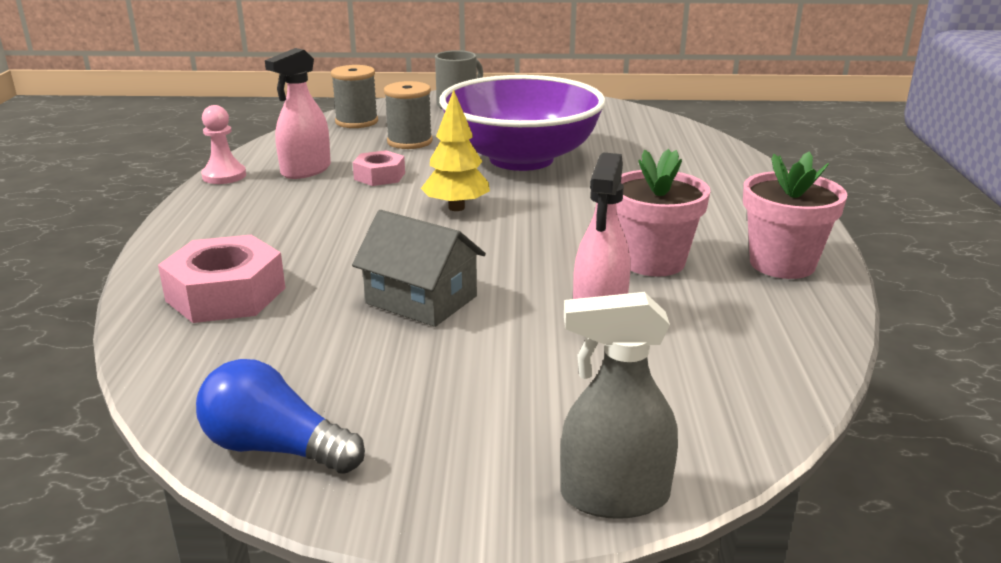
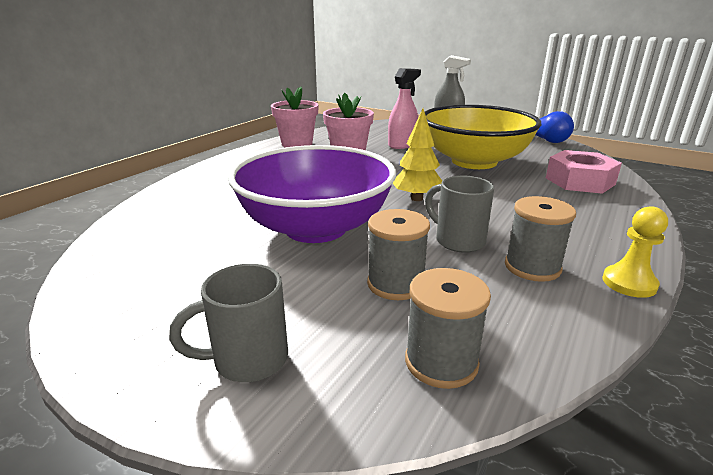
camera: 150 degrees left, 0 degrees up
pink pawn [201,105,246,184] -> yellow pawn [603,206,668,298]
pink spray bottle [265,48,331,179] -> grey spool [505,196,576,282]
grey house [352,210,486,327] -> yellow bowl [425,105,541,169]
pink nut [353,150,405,186] -> grey mug [425,176,494,253]

